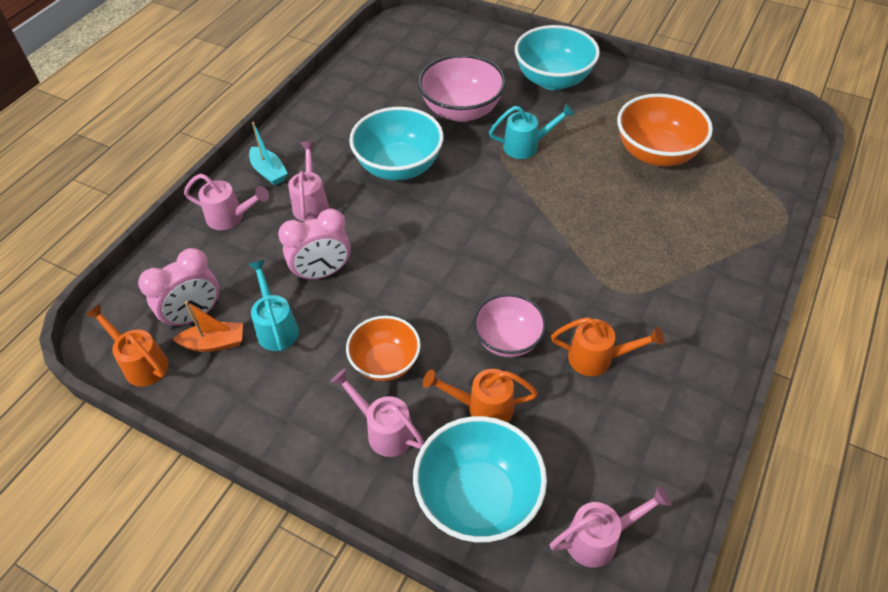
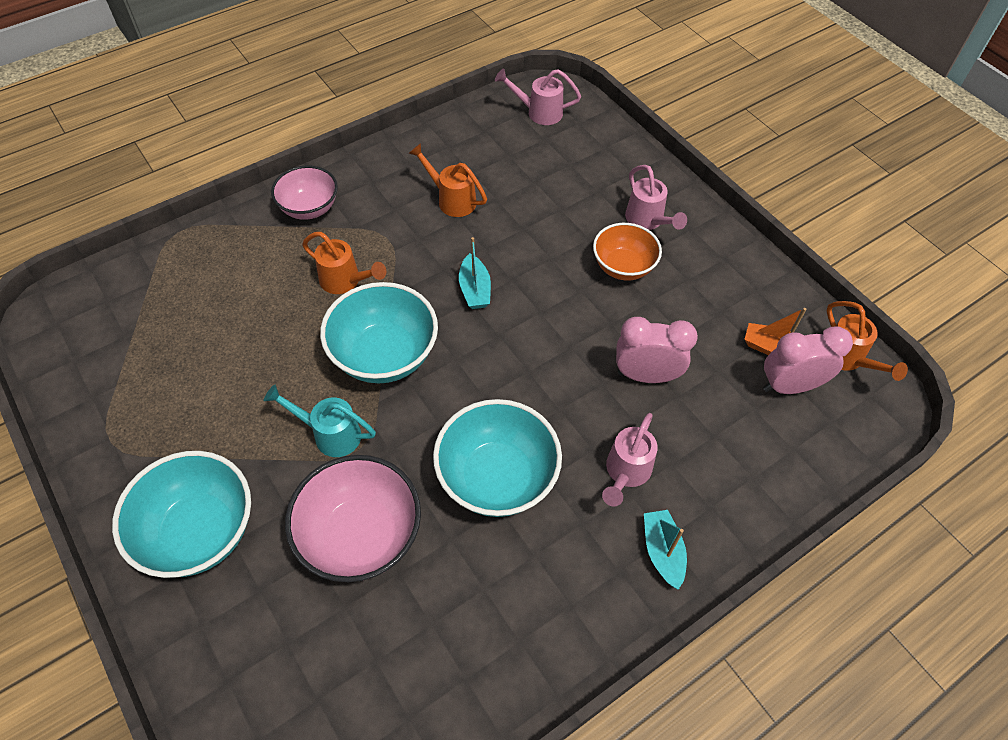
camera: 155 degrees left, 5 degrees up
pink watering can [184,174,269,230] -> none
turquoise watering can [248,260,299,351] -> none
turquoise bowl [413,416,547,542] -> turquoise bowl moved to [320,282,438,383]
orange watering can [423,369,538,422] -> orange watering can moved to [302,232,386,294]
pink bowl [473,294,546,357] -> pink bowl moved to [271,165,338,220]
orange bowl [617,94,713,166] -> none
none -> turquoise boat [459,237,491,309]

